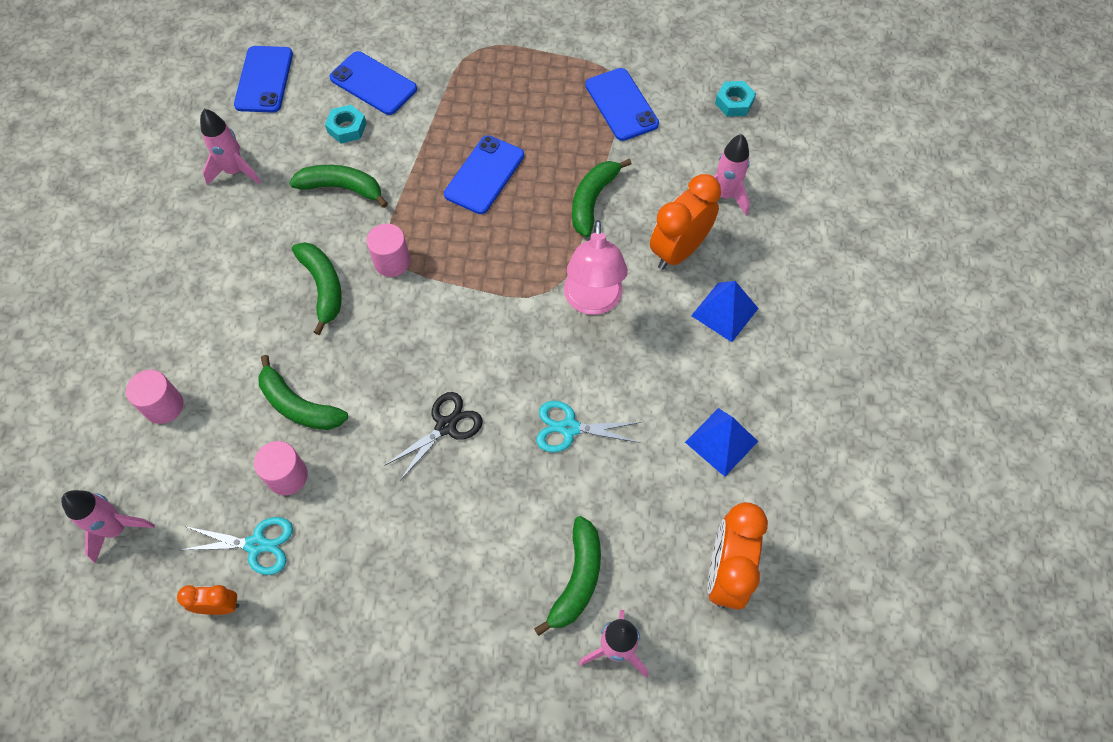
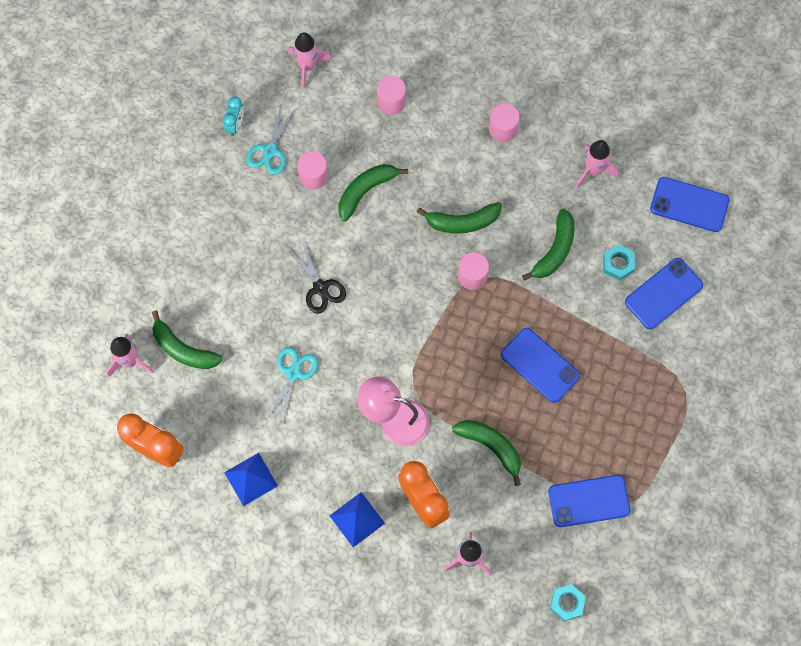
camera: 105 degrees right, 10 degrees up
orange clock [177,585,239,615] -> turquoise clock [223,96,244,136]
none -> pink cylinder [489,103,520,142]

